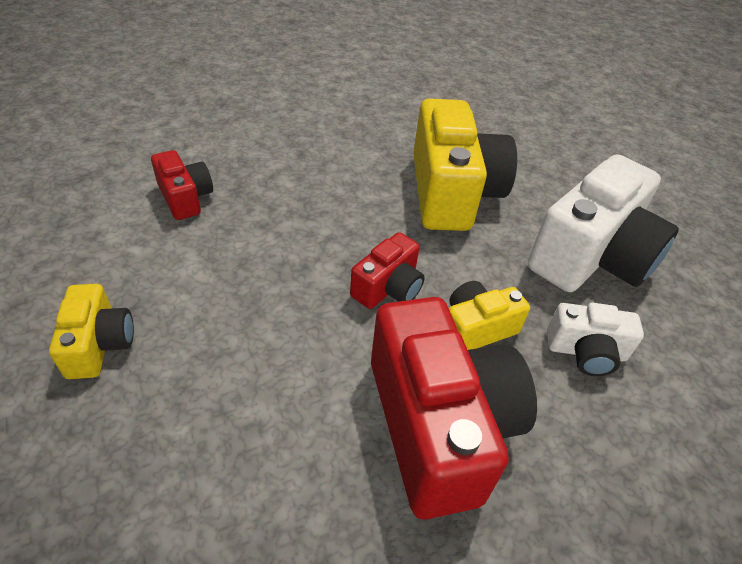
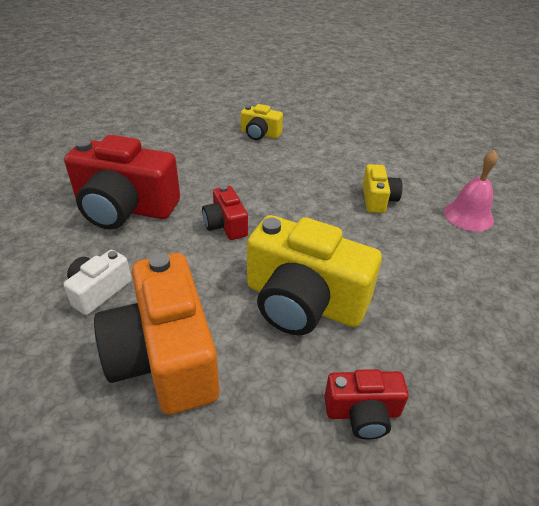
camera: 120 degrees right, 5 degrees down
red camera [151,150,213,220] -> red camera moved to [324,369,409,440]
yellow camera [449,281,530,350] -> yellow camera moved to [362,164,402,213]
white camera [528,154,679,292] -> orange camera [94,253,219,415]
none -> pink bell [444,150,498,231]

